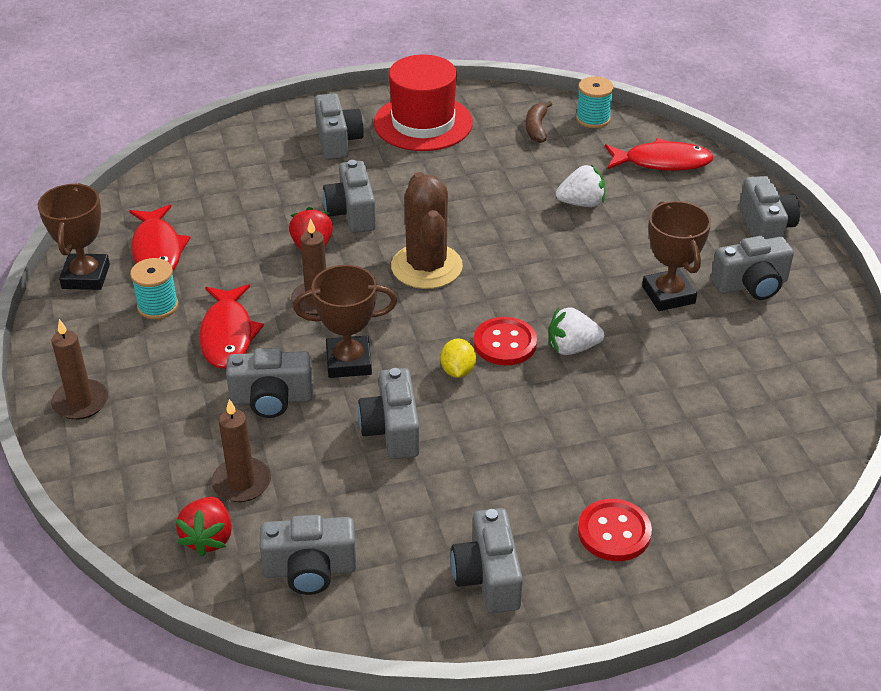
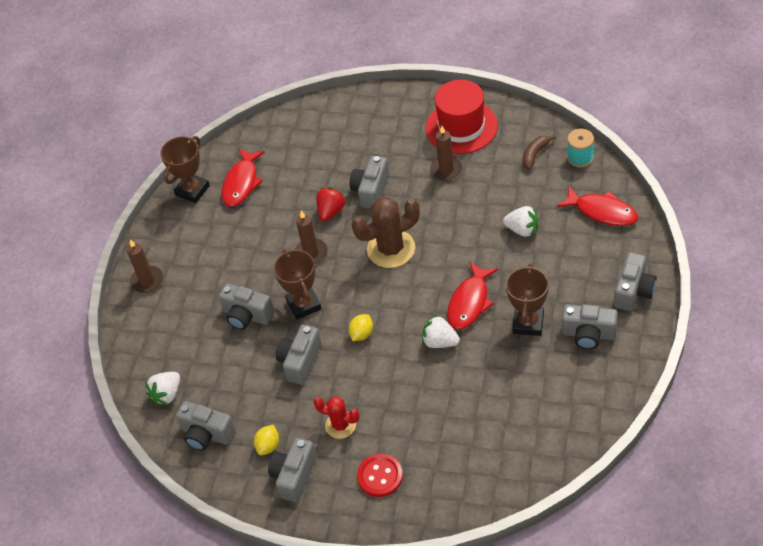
camera: 35 degrees right, 10 degrees up
turquoise spool [130,258,178,319] -> none
red strawberry [176,497,232,557] -> white strawberry [145,372,180,405]
red fish [199,284,264,369] -> red fish moved to [447,262,498,330]
brown candle [211,399,271,502] -> brown candle moved to [430,126,463,181]
brown trophy [293,265,397,378] -> brown trophy turned 45 degrees clockwise [273,250,322,320]
grey camera [314,93,364,160] -> none
brown cactus [391,172,463,289] -> brown cactus turned 45 degrees clockwise [352,197,420,268]
red button [474,317,537,365] -> none
none -> yellow lemon [254,425,279,455]
none -> red cactus [314,397,360,439]

